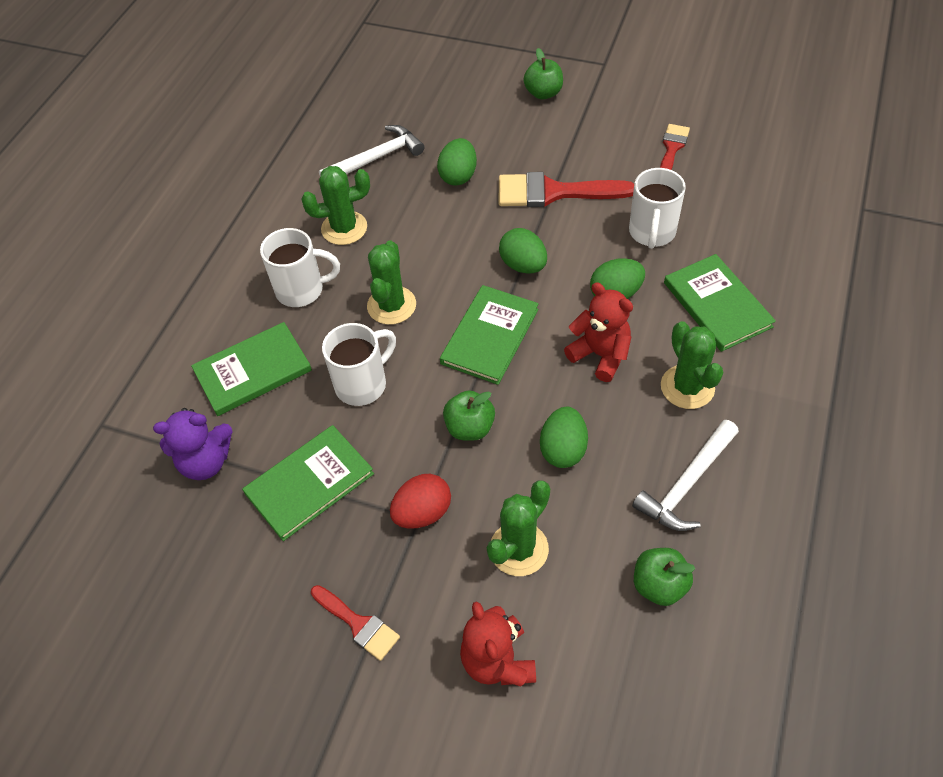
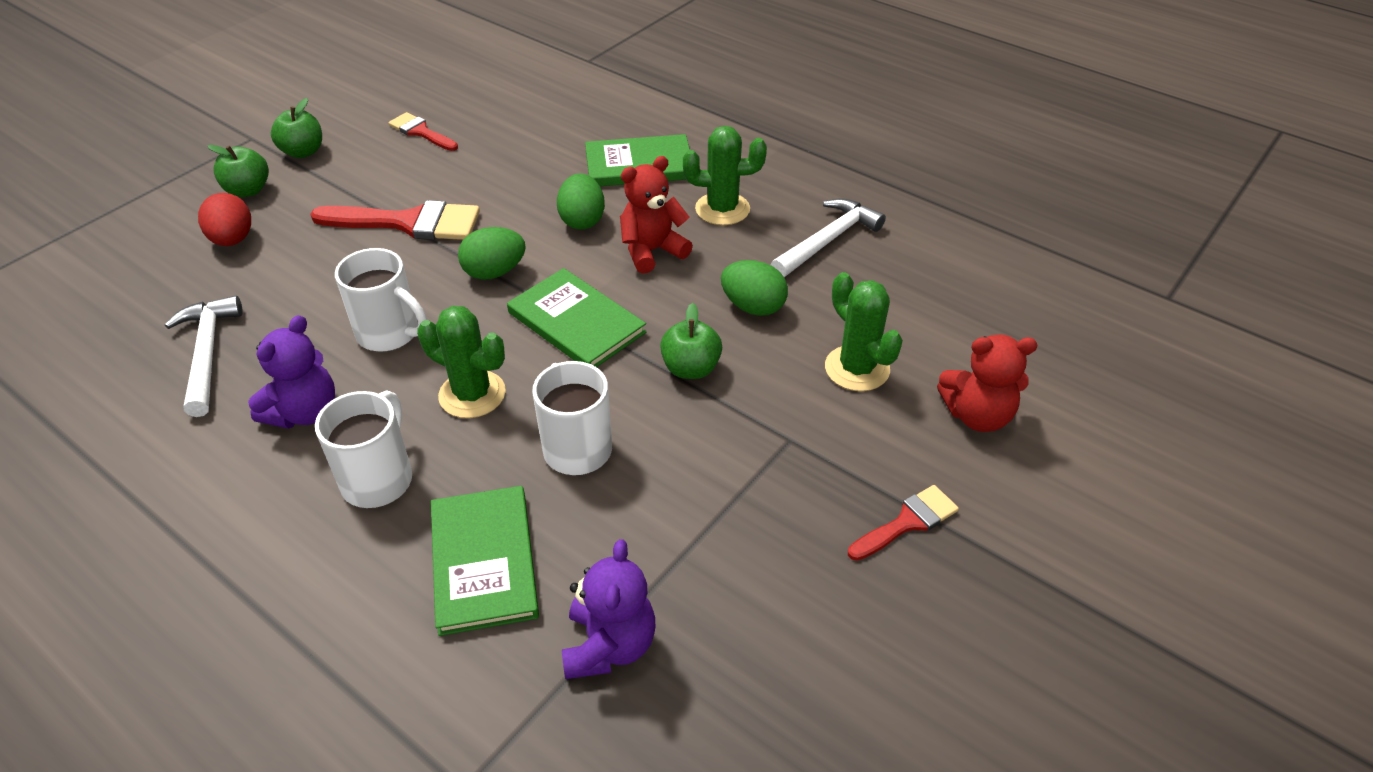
camera: 75 degrees left, 10 degrees down
green book [242,425,374,541] -> none
green cactus [301,166,370,245] -> purple teddy bear [248,315,335,429]
red egg [390,474,451,529] -> red egg moved to [198,193,251,246]
green egg [437,138,477,186] -> none
red brush [499,172,634,207] -> red brush turned 105 degrees counterclockwise [310,200,480,240]
white mug [629,168,686,249] -> white mug moved to [335,248,427,351]
white hammer [632,420,739,531] -> white hammer turned 105 degrees counterclockwise [771,198,886,277]
green apple [634,548,695,606] -> green apple moved to [271,98,322,158]

